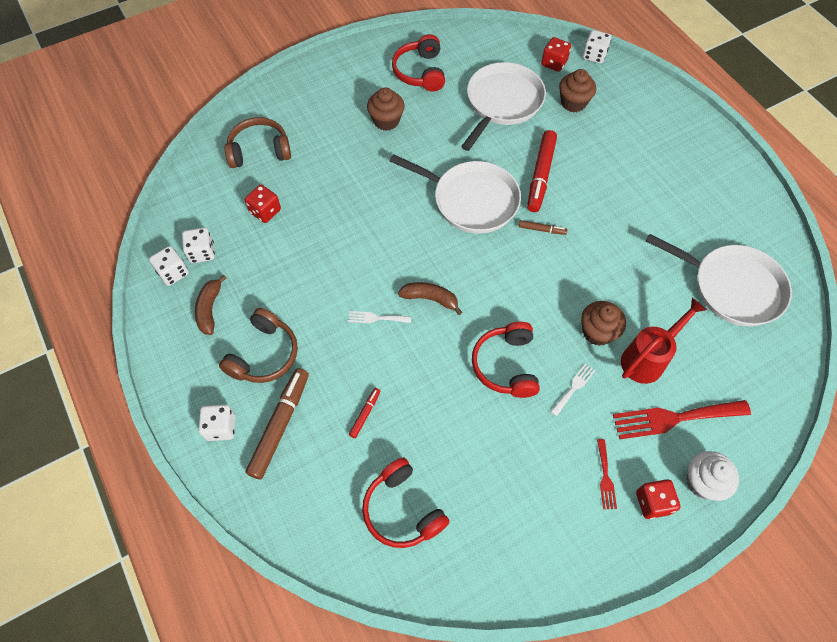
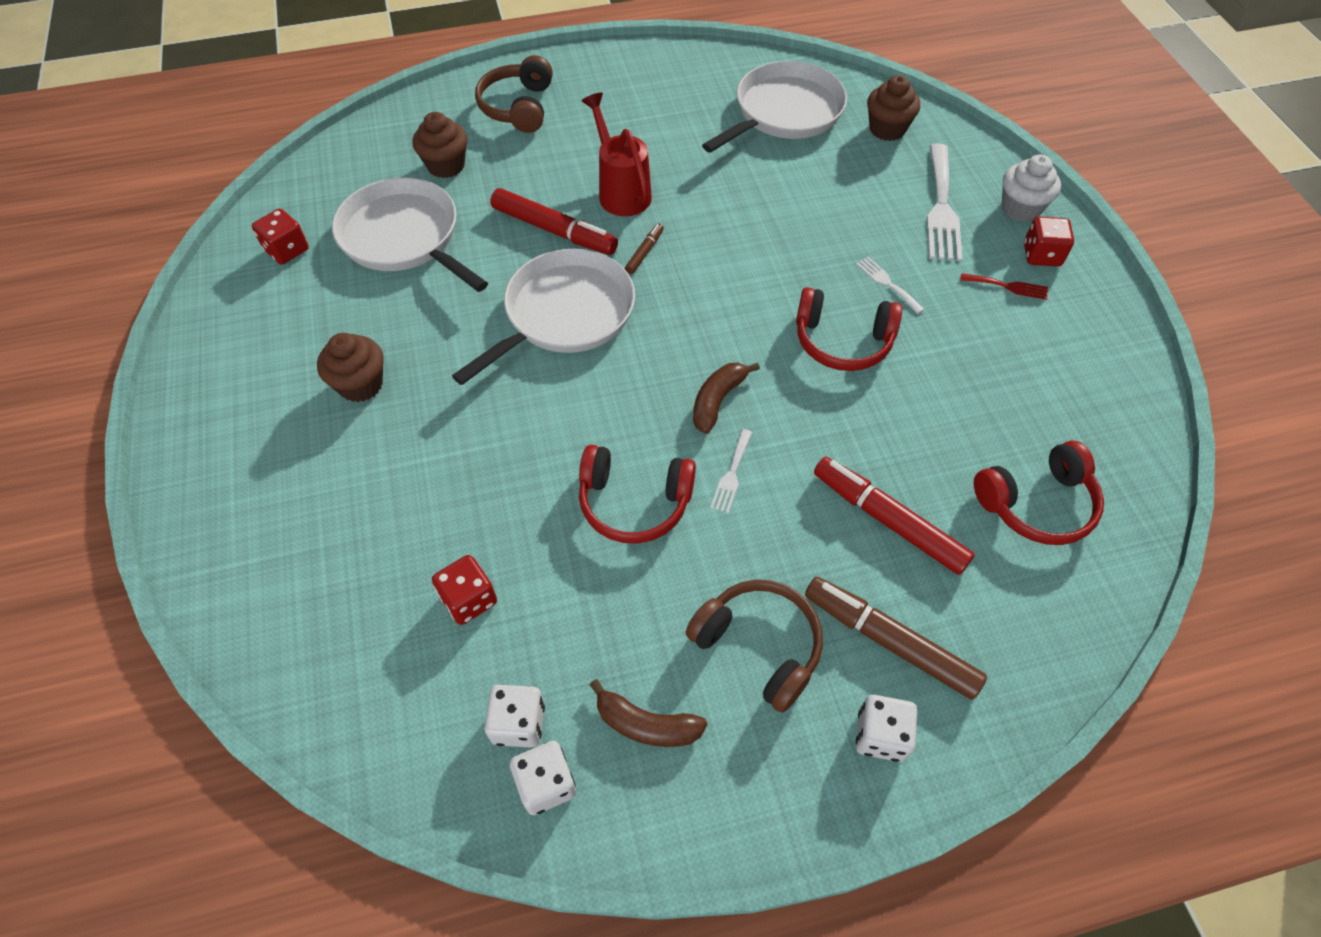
camera: 75 degrees left, 5 degrees down
brown headphones [225,117,291,168] -> brown headphones moved to [475,55,553,133]
red marker [349,388,380,438] -> red marker [814,457,975,575], size x2.10
red headphones [392,34,445,91] -> red headphones moved to [579,445,696,544]
red dice [541,37,571,72] -> red dice moved to [252,209,309,264]
brown cupcake [581,301,626,346] -> brown cupcake moved to [867,75,920,141]
white dice [583,30,612,64] -> none
red fork [613,400,751,439] -> white fork [927,143,963,261]
red watering can [621,298,707,384] -> red watering can moved to [582,93,652,216]

